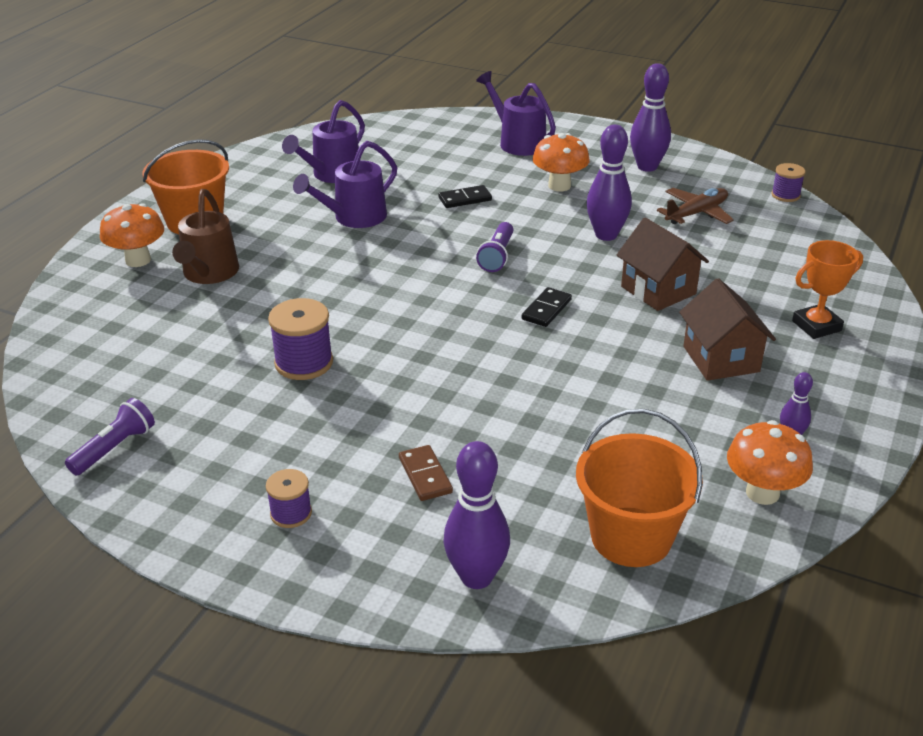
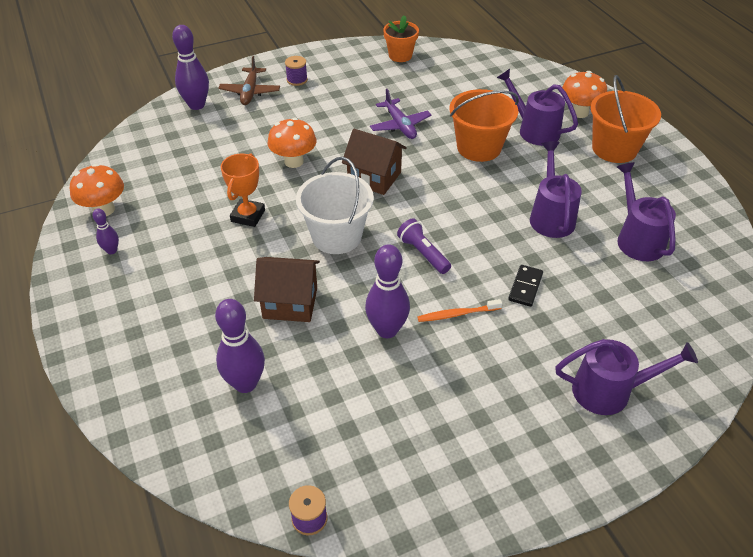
camera: 130 degrees right, 10 degrees up
purple flashlight [65,398,155,476] -> orange flower pot [383,15,419,62]
brown watering can [172,189,239,284] -> purple watering can [497,69,578,146]
purple spool [268,298,333,380] -> purple plane [370,89,431,139]
brown domino [399,445,453,501] -> none
black domino [522,287,572,327] -> white bucket [296,157,374,254]
orange mushroom [532,133,590,192] -> orange mushroom moved to [268,118,316,168]
orange bucket [576,409,703,567] -> orange bucket moved to [449,89,519,162]
purple bowling pin [630,63,671,172] -> purple bowling pin moved to [215,299,265,393]
brown plane [657,188,734,224] -> brown plane moved to [218,56,280,105]
brown house [679,278,776,381] -> brown house moved to [342,129,407,195]
orange trophy [792,240,863,339] -> orange trophy moved to [221,153,265,227]
none -> orange toothbrush [417,299,502,322]

